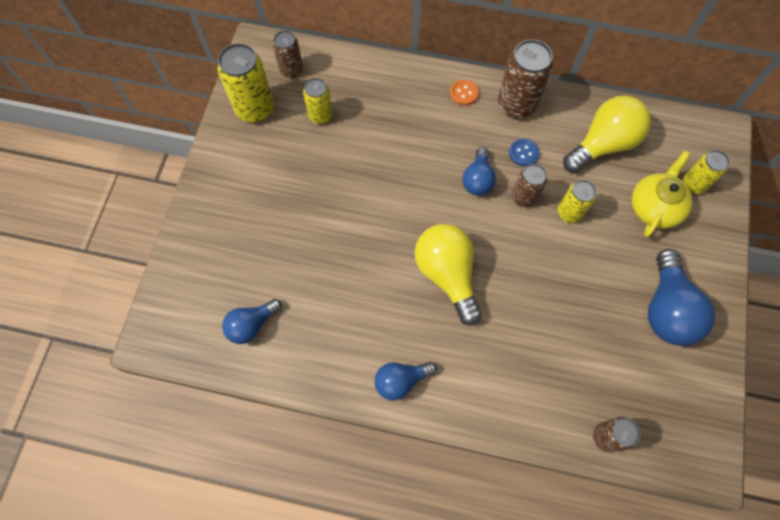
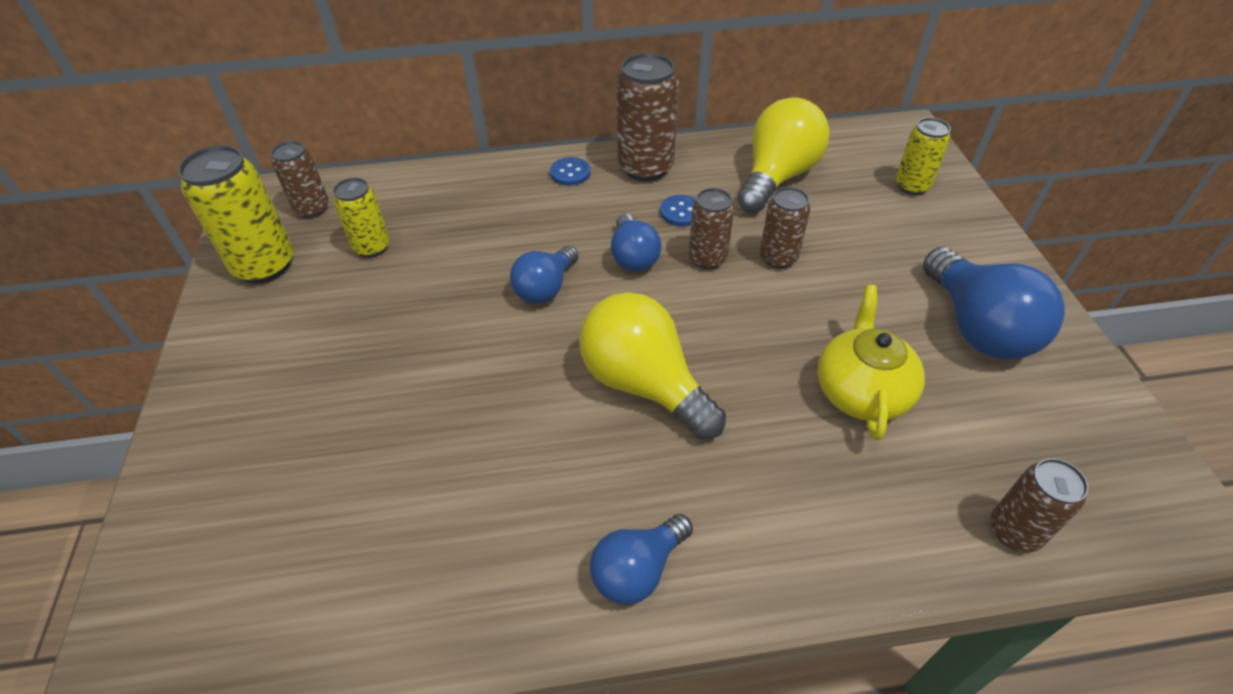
camera: 20 degrees left, 20 degrees down
blue light bulb [222,299,282,344] -> blue light bulb moved to [510,246,579,304]
orange button [450,79,479,105] -> blue button [550,157,591,186]
yellow can [558,180,596,223] -> brown can [760,187,810,269]
yellow teapot [632,151,693,237] -> yellow teapot moved to [818,285,925,440]

